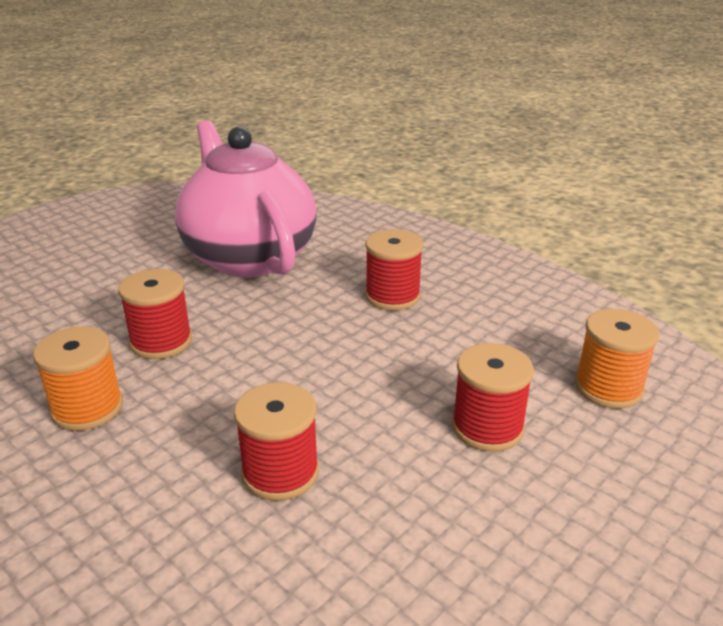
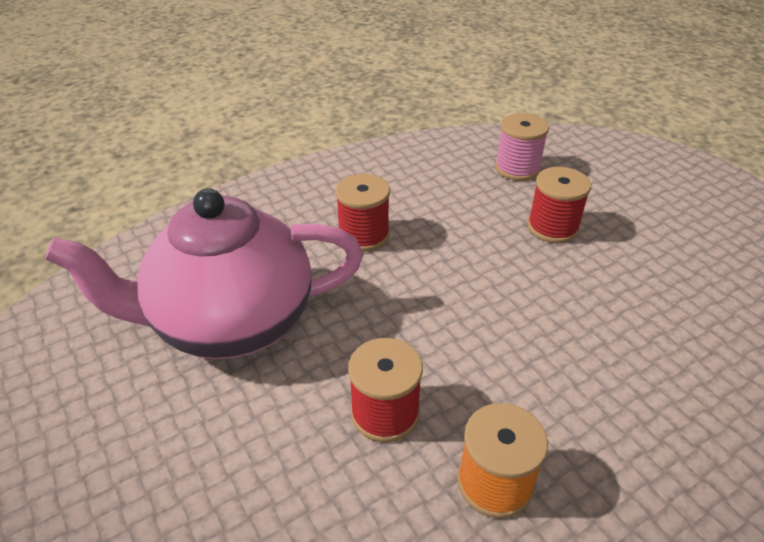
camera: 75 degrees left, 10 degrees up
red spool [234,382,319,501] -> none
orange spool [575,309,659,409] -> pink spool [495,113,549,181]

